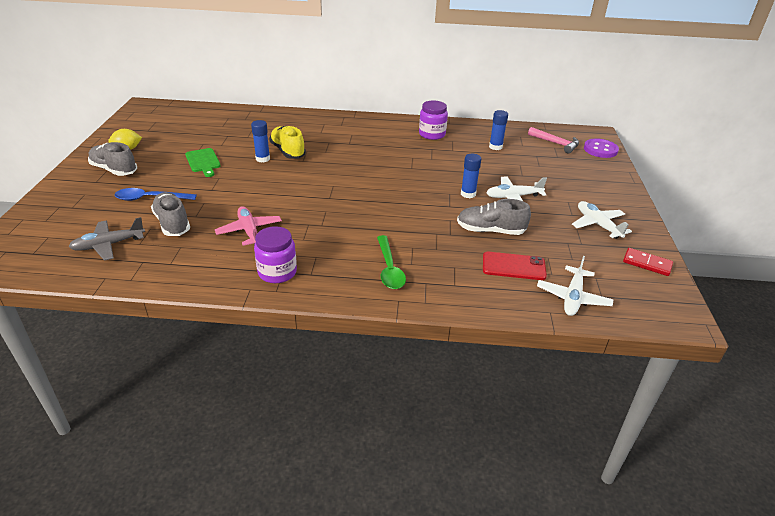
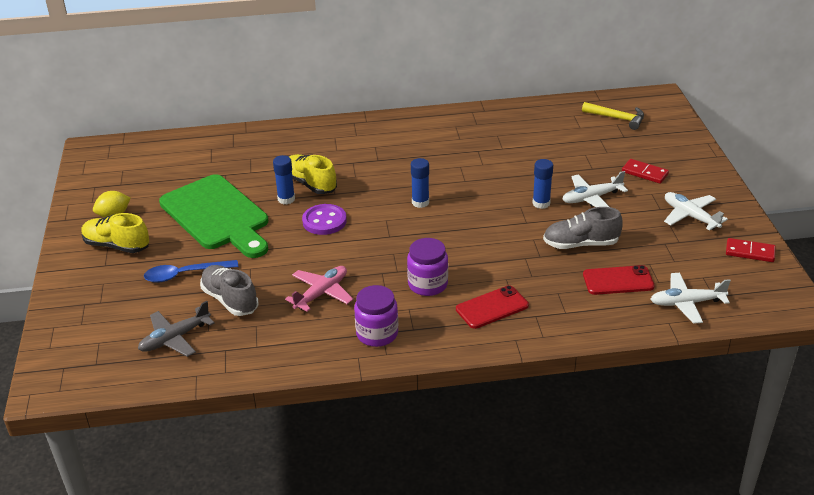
camera: 10 degrees left, 0 degrees up
grey shoe [88,142,137,176] -> yellow shoe [81,213,149,253]
green cutting board [185,148,221,177] -> green cutting board [159,174,268,258], size x2.14
pink plane [215,206,282,246] -> pink plane turned 75 degrees clockwise [285,266,353,312]
green spoon [377,235,406,289] -> red phone [456,285,529,329]
purple jar [419,101,448,140] -> purple jar moved to [407,238,448,296]
blue glue stick [489,110,508,150] -> blue glue stick moved to [411,158,429,208]
pink hammer [528,127,579,153] -> yellow hammer [582,102,644,130]
white plane [537,256,613,316] -> white plane turned 75 degrees clockwise [650,273,731,324]
purple button [584,139,619,158] -> purple button moved to [302,204,347,235]
none -> red domino [622,159,669,184]

